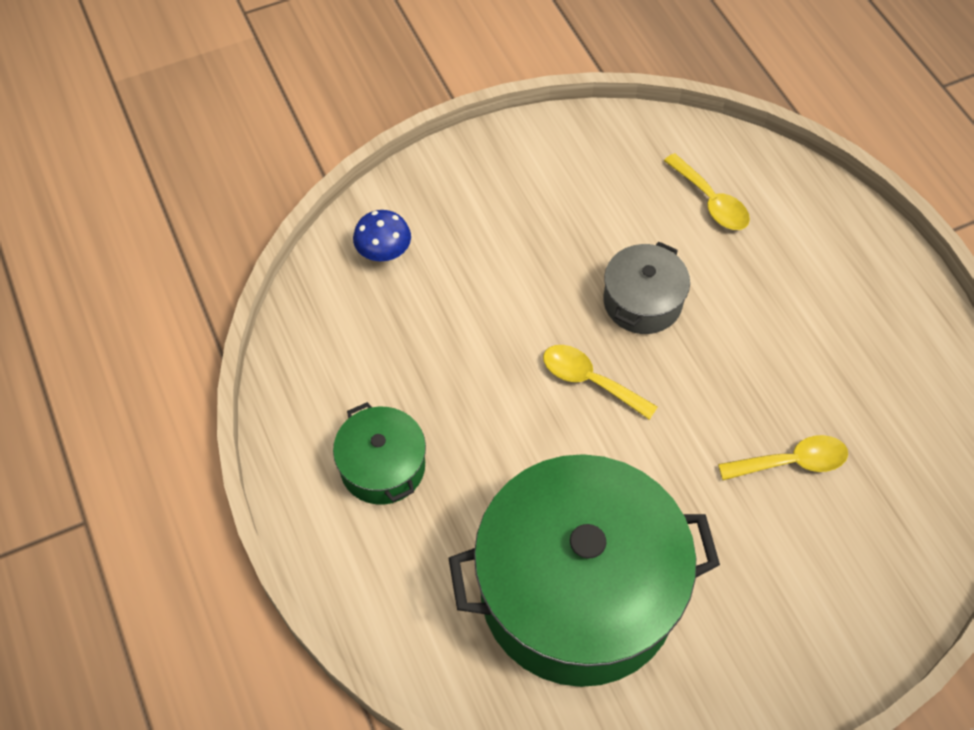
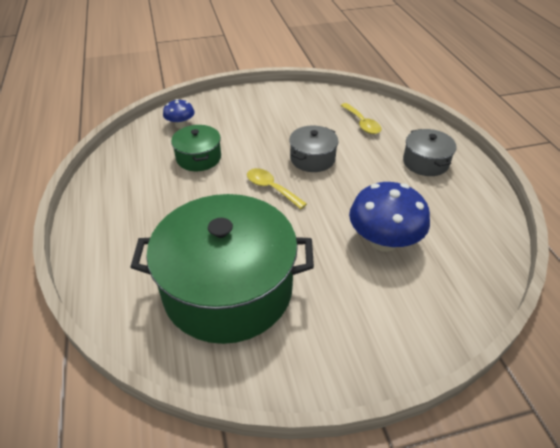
camera: 10 degrees right, 15 degrees down
green pot [333,402,426,505] -> green pot moved to [171,125,221,171]
yellow spoon [718,435,848,480] -> blue mushroom [349,182,430,252]
none -> grey pot [403,129,457,176]

